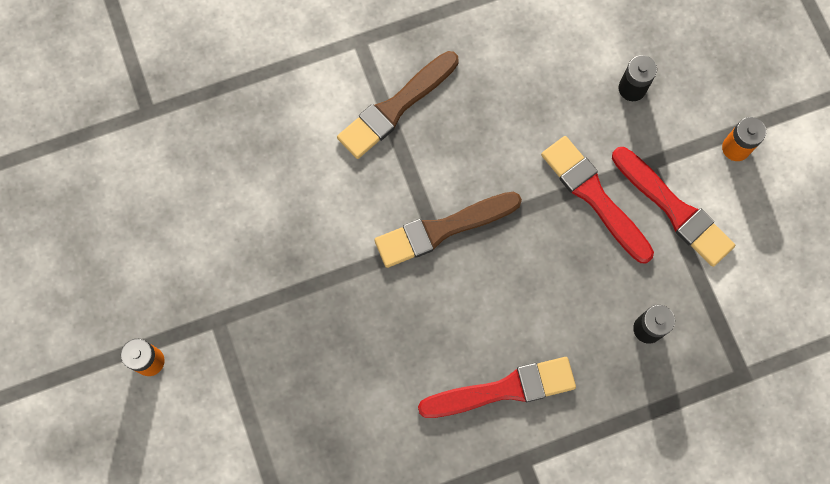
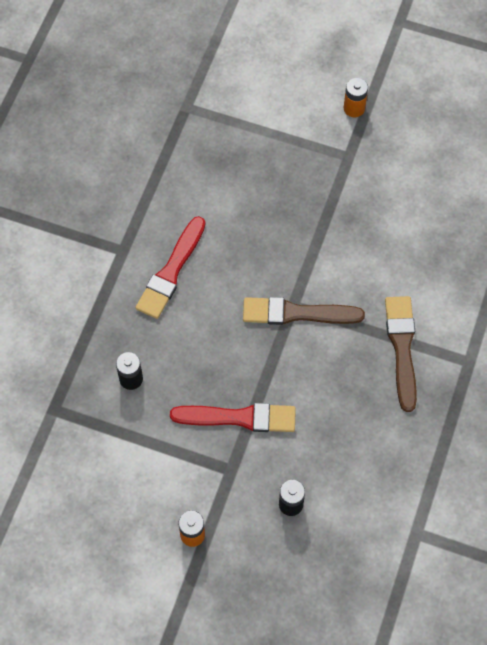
camera: 130 degrees right, 10 degrees down
brown brush [374,191,522,268] -> brown brush turned 105 degrees counterclockwise [243,297,365,325]
red brush [612,147,735,267] -> none

